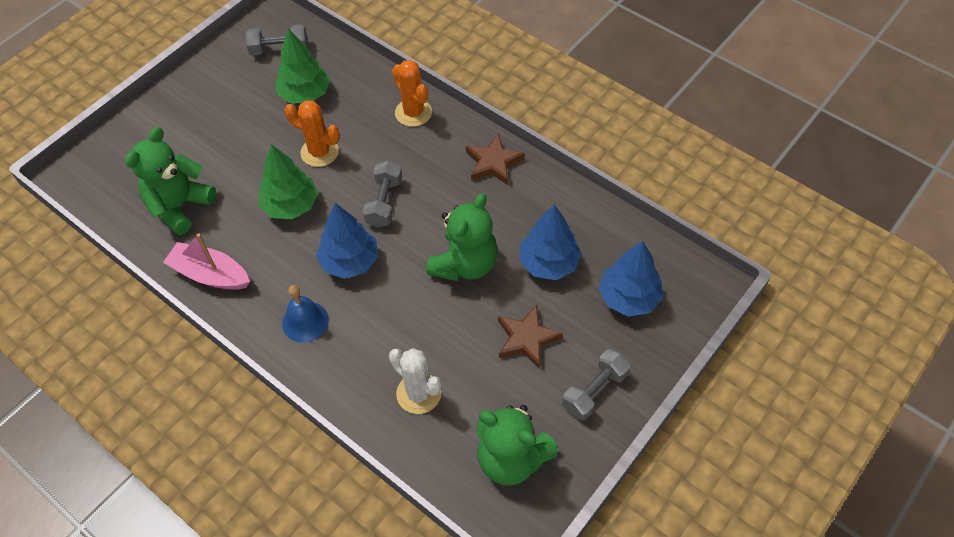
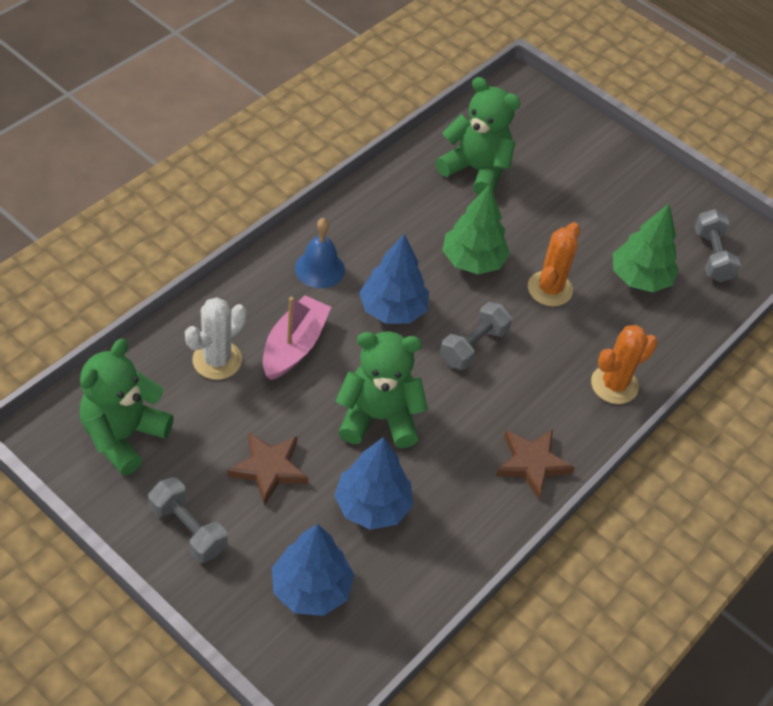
camera: 85 degrees right, 5 degrees down
pink boat [163,234,250,289] -> pink boat moved to [263,295,331,380]
grey dumbbell [363,160,402,228] -> grey dumbbell turned 60 degrees counterclockwise [440,302,512,370]
green teddy bear [426,193,498,281] -> green teddy bear turned 150 degrees clockwise [336,331,428,448]

